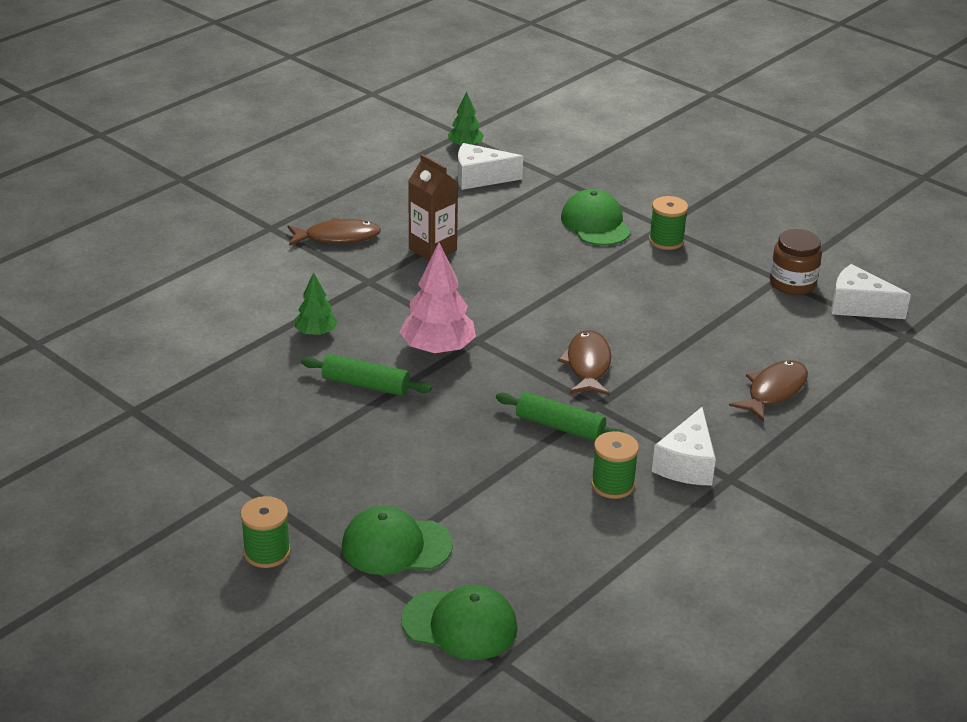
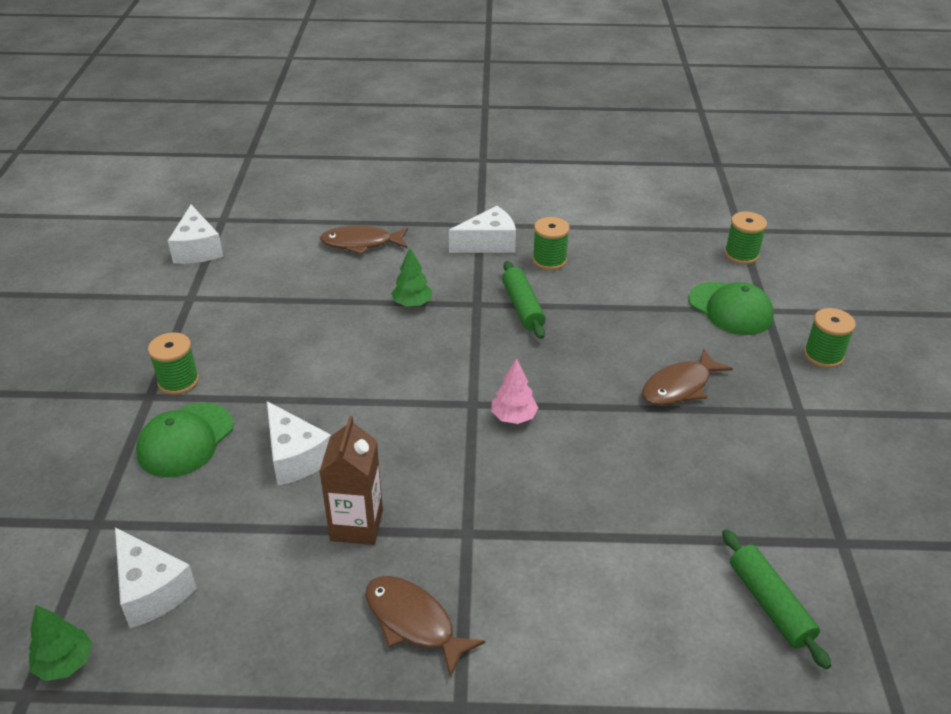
camera: 130 degrees left, 5 degrees up
green tree [295,272,338,336] -> green tree moved to [391,248,432,307]
green rolling pin [301,354,432,396] -> green rolling pin moved to [722,529,832,669]
pink tree [399,242,476,355] -> pink tree [491,358,538,424], size x0.58
green cap [401,585,518,660] -> green spool [724,212,767,264]
brown fish [558,330,611,395] -> brown fish moved to [642,348,733,406]
brown jar [770,229,822,295] -> none
none -> white cheese [267,401,331,485]

